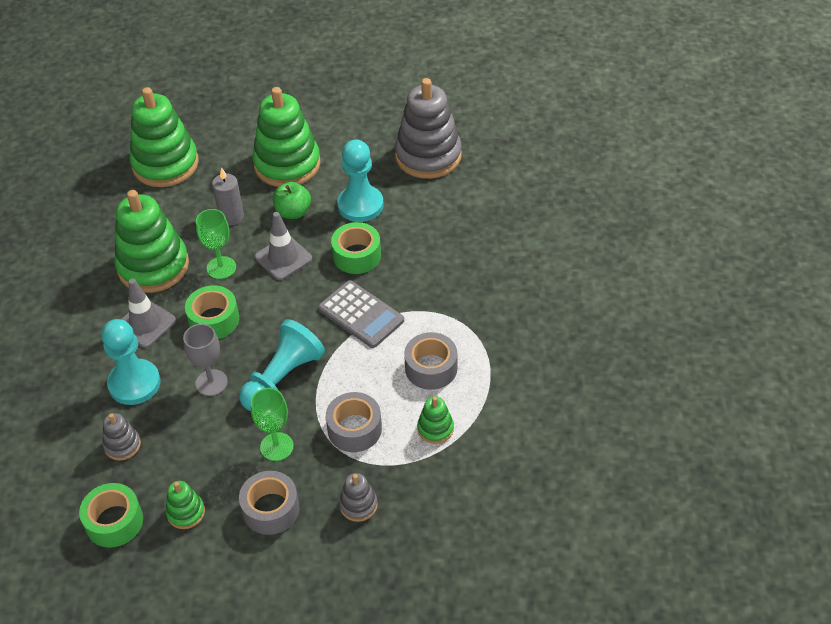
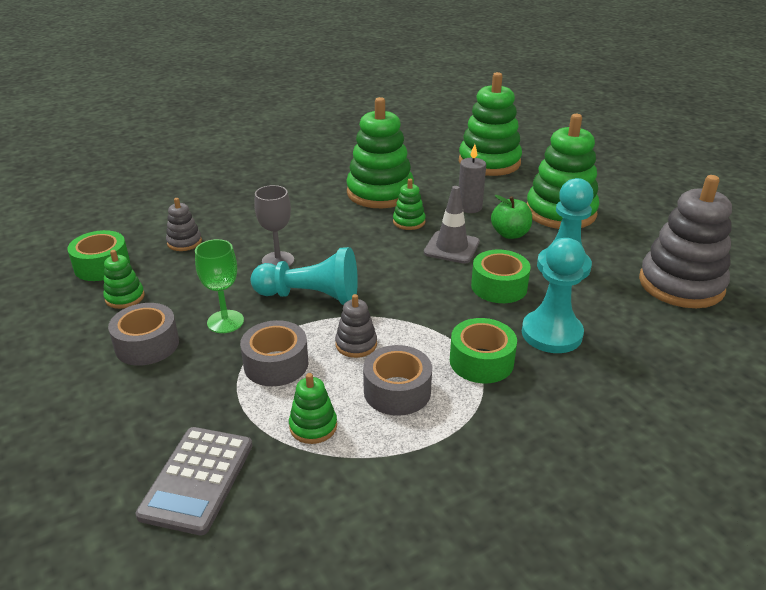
camera: 60 degrees right, 15 degrees down
turquoise pawn [101,319,160,405] -> turquoise pawn moved to [522,238,585,353]
grey traffic cone [121,279,176,348] -> none
green tape [185,285,239,339] -> green tape moved to [450,318,517,383]
green goblet [196,209,236,279] -> green stacking toy [393,179,426,230]
grey calculator [318,280,404,348] -> grey calculator moved to [135,427,253,535]
grey stacking toy [339,473,378,522] -> grey stacking toy moved to [335,294,377,358]

